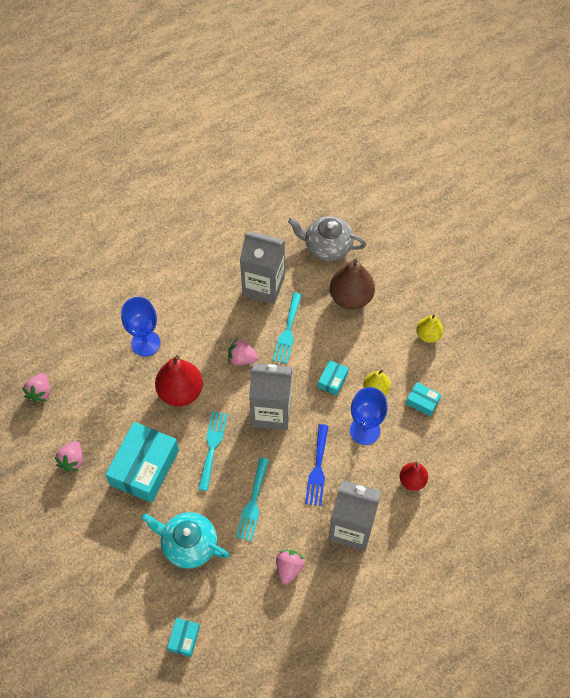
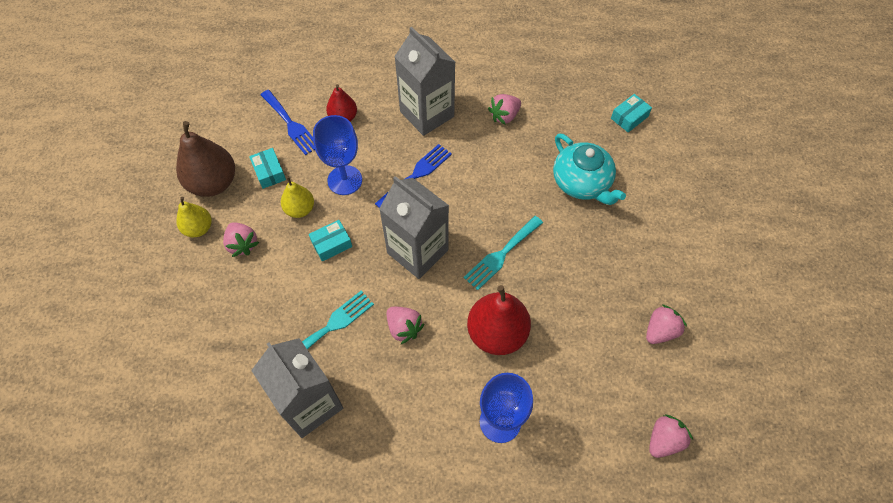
camera: 145 degrees left, 0 degrees up
turquoise box [105,422,179,503] -> none
turquoise fork [236,458,269,541] -> none
grey teapot [288,216,367,261] -> none
brown pear [330,259,375,310] -> brown pear moved to [176,121,235,197]
none -> pink strawberry [223,222,259,257]
none -> blue fork [261,90,315,155]

